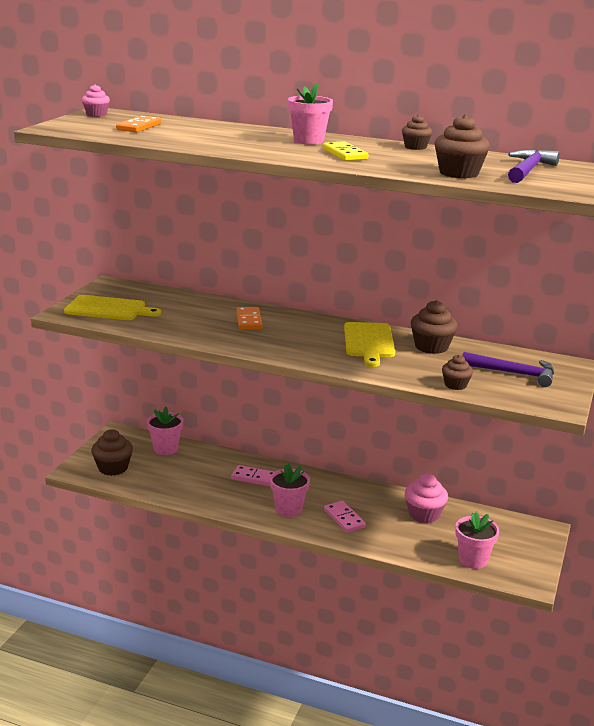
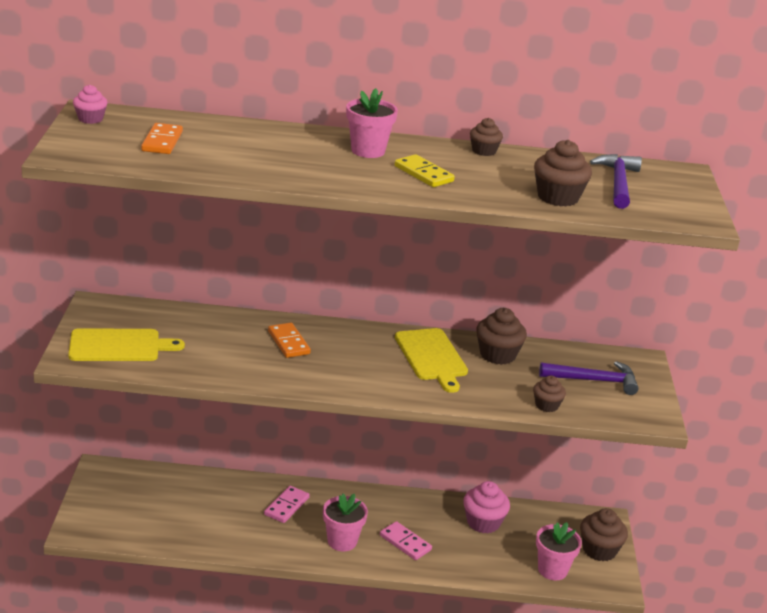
camera: 20 degrees left, 5 degrees up
brown cupcake [91,429,133,476] -> brown cupcake moved to [580,508,628,561]
pink flower pot [147,407,183,455] -> none
pink domino [231,465,275,486] -> pink domino turned 60 degrees counterclockwise [264,486,310,523]

